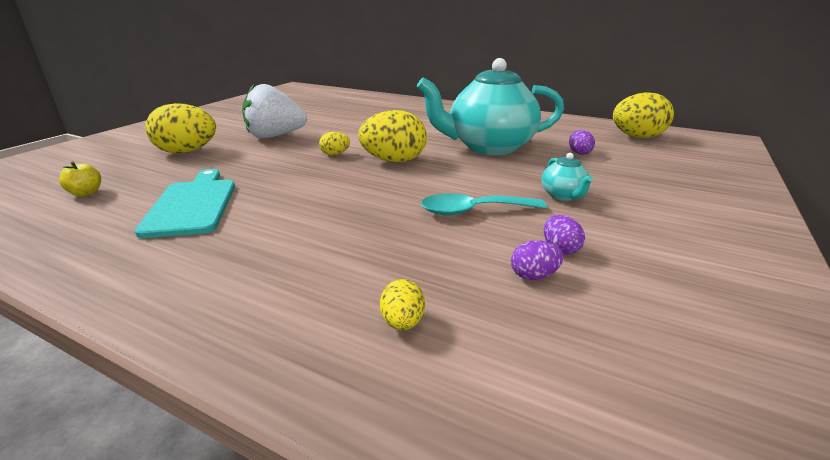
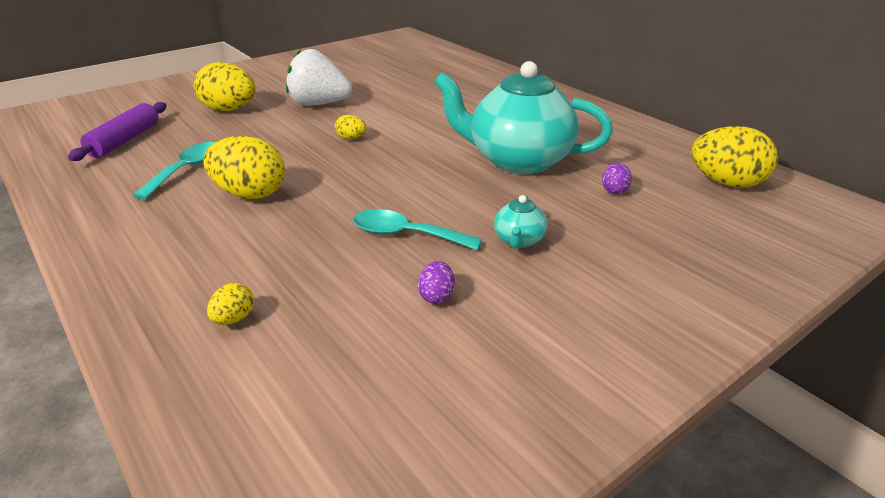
camera: 25 degrees right, 5 degrees up
yellow apple [59,162,101,197] -> purple rolling pin [68,102,166,161]
turquoise cutting board [135,169,235,238] -> turquoise spoon [133,142,215,200]
yellow egg [358,110,427,162] -> yellow egg moved to [203,136,285,199]
purple egg [511,240,563,280] -> none

